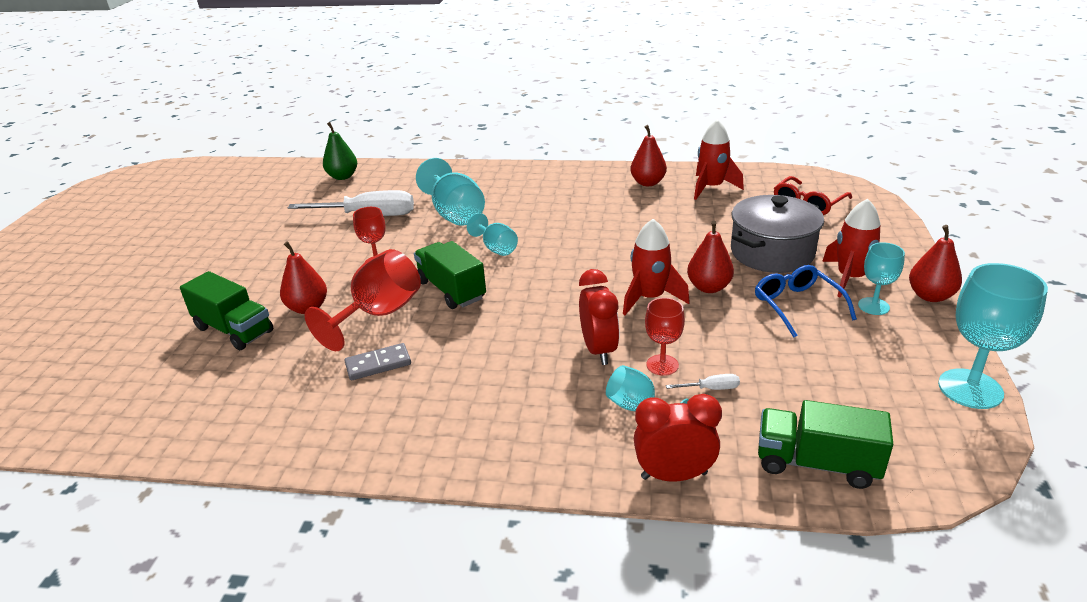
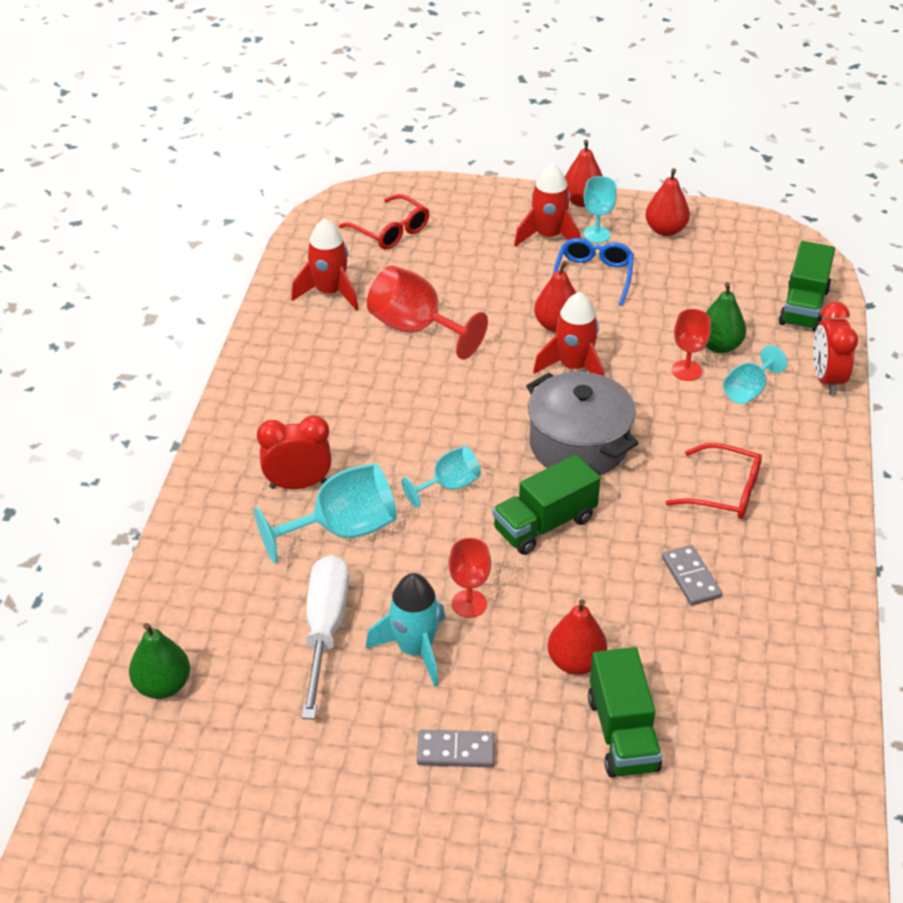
camera: 90 degrees left, 10 degrees up
green truck [180,271,273,350] -> green truck turned 135 degrees clockwise [588,647,662,777]
red goblet [305,249,421,351] -> red goblet moved to [367,266,488,360]
red clock [579,269,620,365] -> red clock moved to [257,415,331,489]
red pear [630,125,667,186] -> red pear moved to [645,168,690,236]
white screwdriver [666,374,740,390] -> green pear [705,282,746,353]
grey pot [731,195,824,273] -> grey pot moved to [526,372,639,475]
blue glasses [755,265,857,337] -> blue glasses turned 120 degrees clockwise [553,238,634,306]
turquoise goblet [938,263,1048,409] -> none
none -> turquoise rocket [365,573,445,687]
none -> grey domino [417,730,495,768]
none -> red glasses [665,443,762,519]

